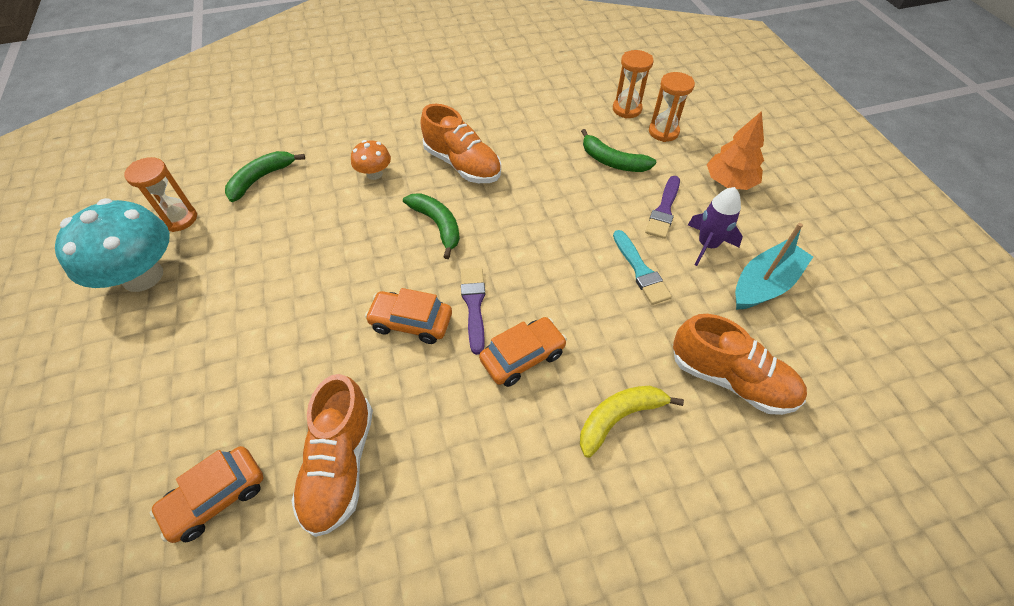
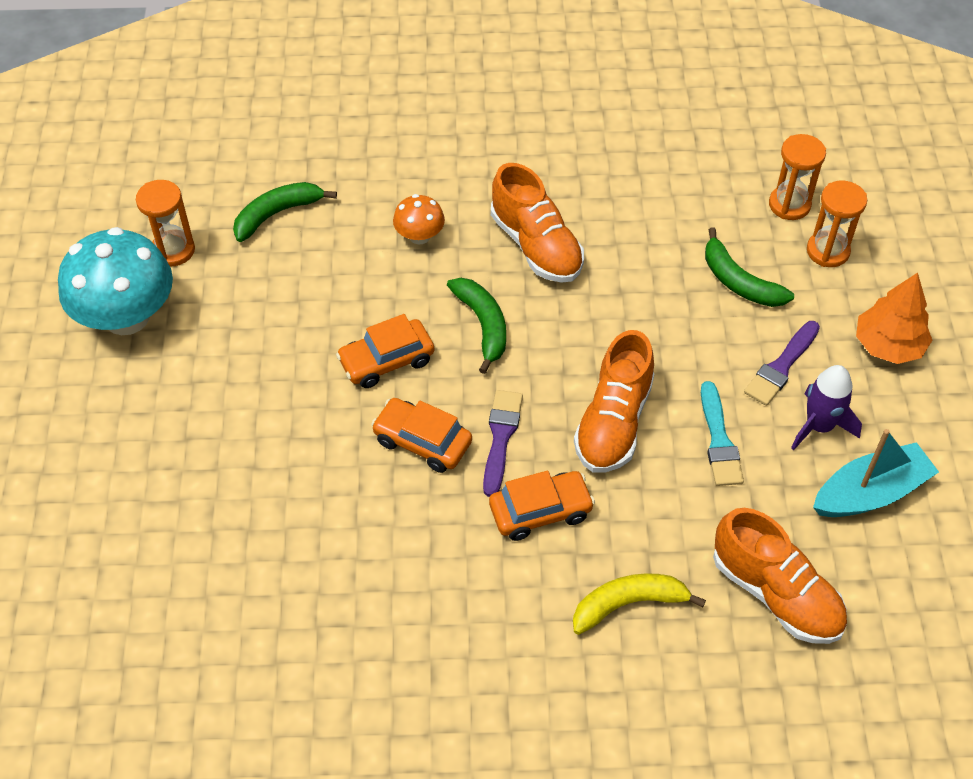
camera: 15 degrees right, 0 degrees up
orange car [150,446,263,543] -> orange car moved to [336,314,434,388]
orange shoe [292,374,373,537] -> orange shoe moved to [574,330,654,473]

